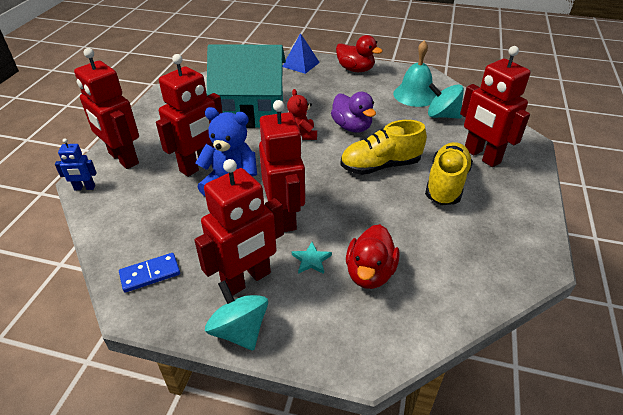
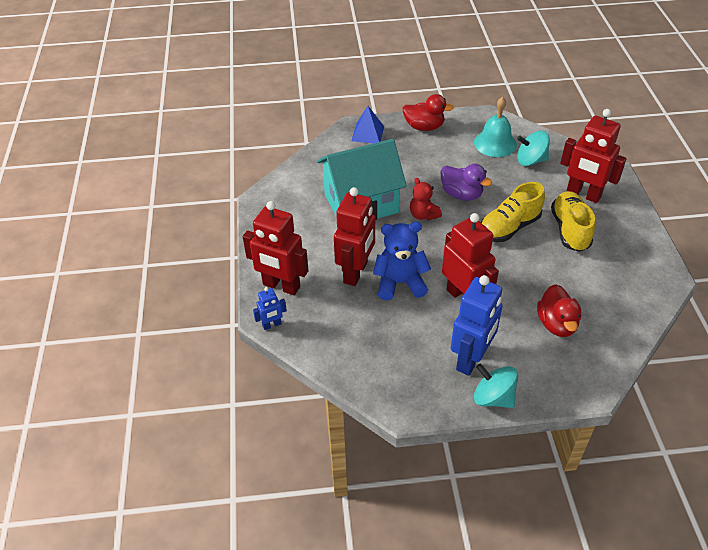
camera: 20 degrees left, 5 degrees up
blue domino [119,253,180,293] -> none
red robot [194,159,284,296] -> blue robot [451,275,503,376]
turquoise star [292,242,332,274] -> none

